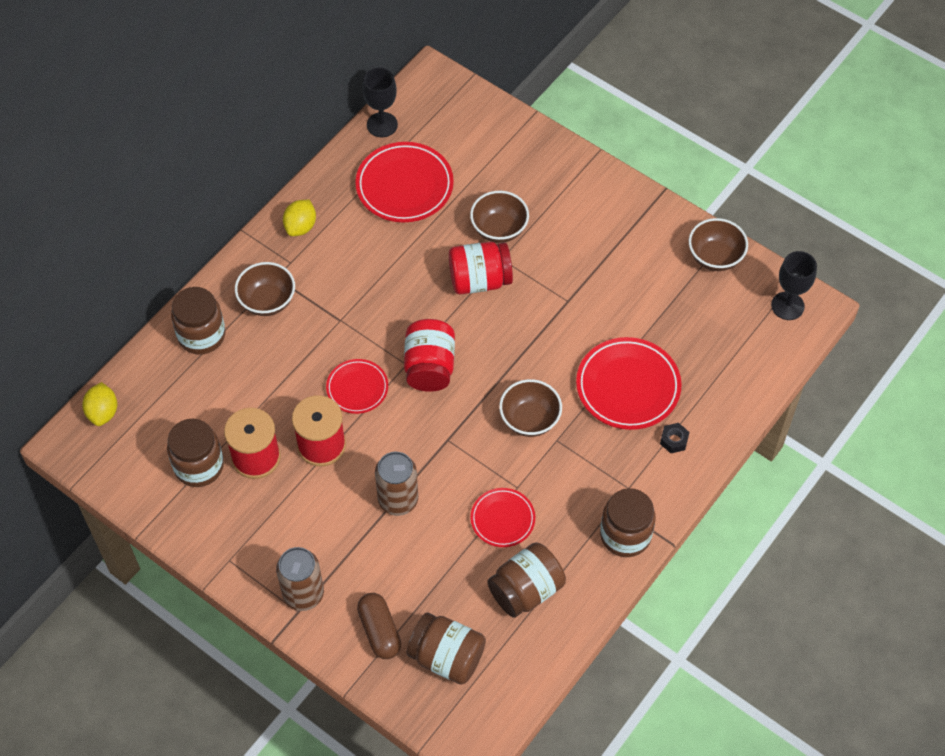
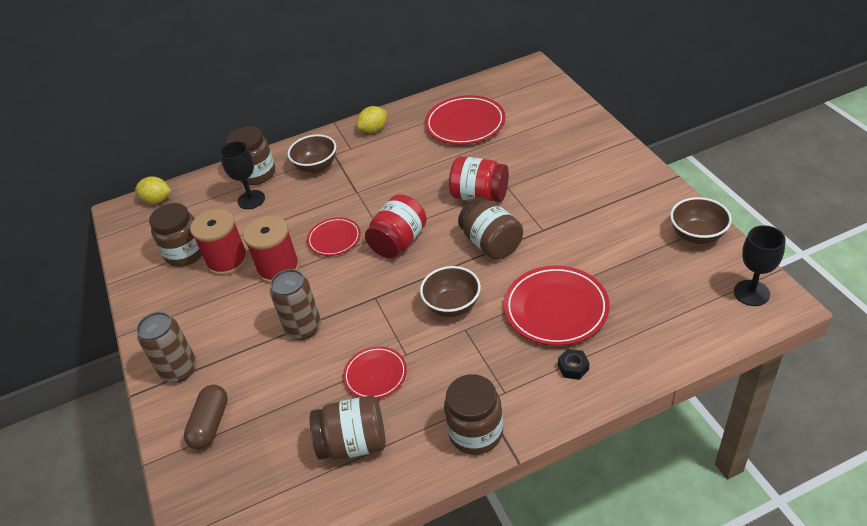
camera: 35 degrees right, 15 degrees down
yellow lemon [82,382,117,426] -> yellow lemon turned 75 degrees clockwise [135,176,171,204]
black goblet [363,68,398,137] -> black goblet moved to [219,141,265,209]
brown jar [407,613,486,685] -> brown jar moved to [458,197,523,260]
brown bowl [470,191,529,243] -> none

